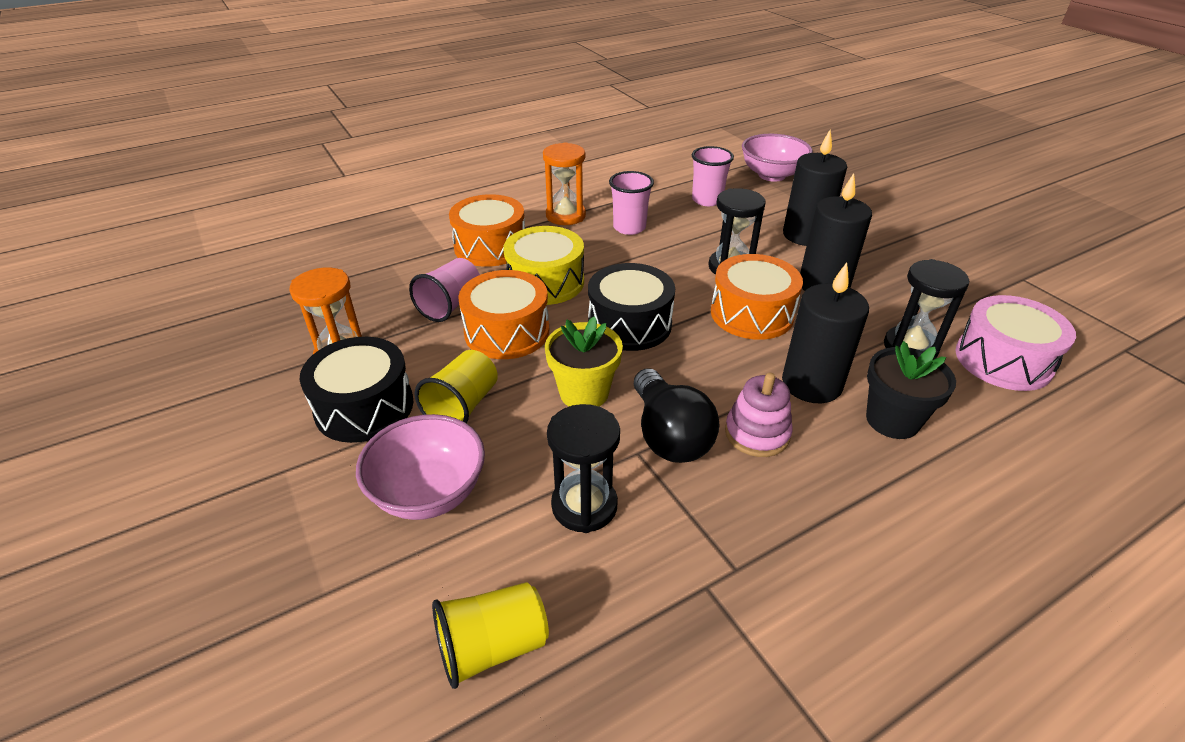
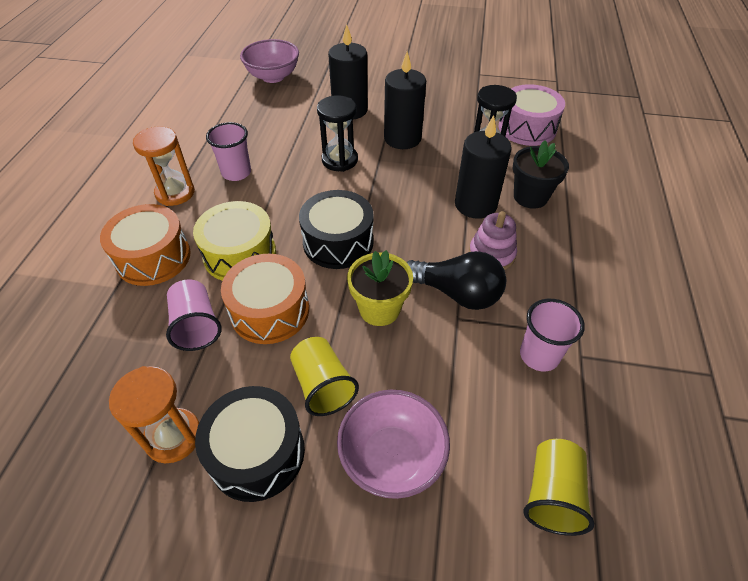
camera: 50 degrees left, 10 degrees up
black hourglass [547,404,620,533] -> none
pink cup [692,146,734,206] -> pink cup moved to [520,299,585,372]
orange drum [711,254,803,340] -> none

